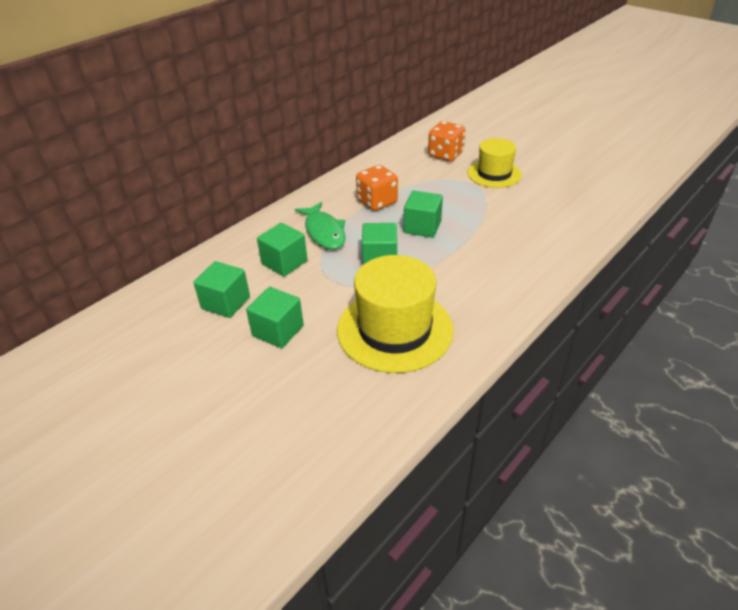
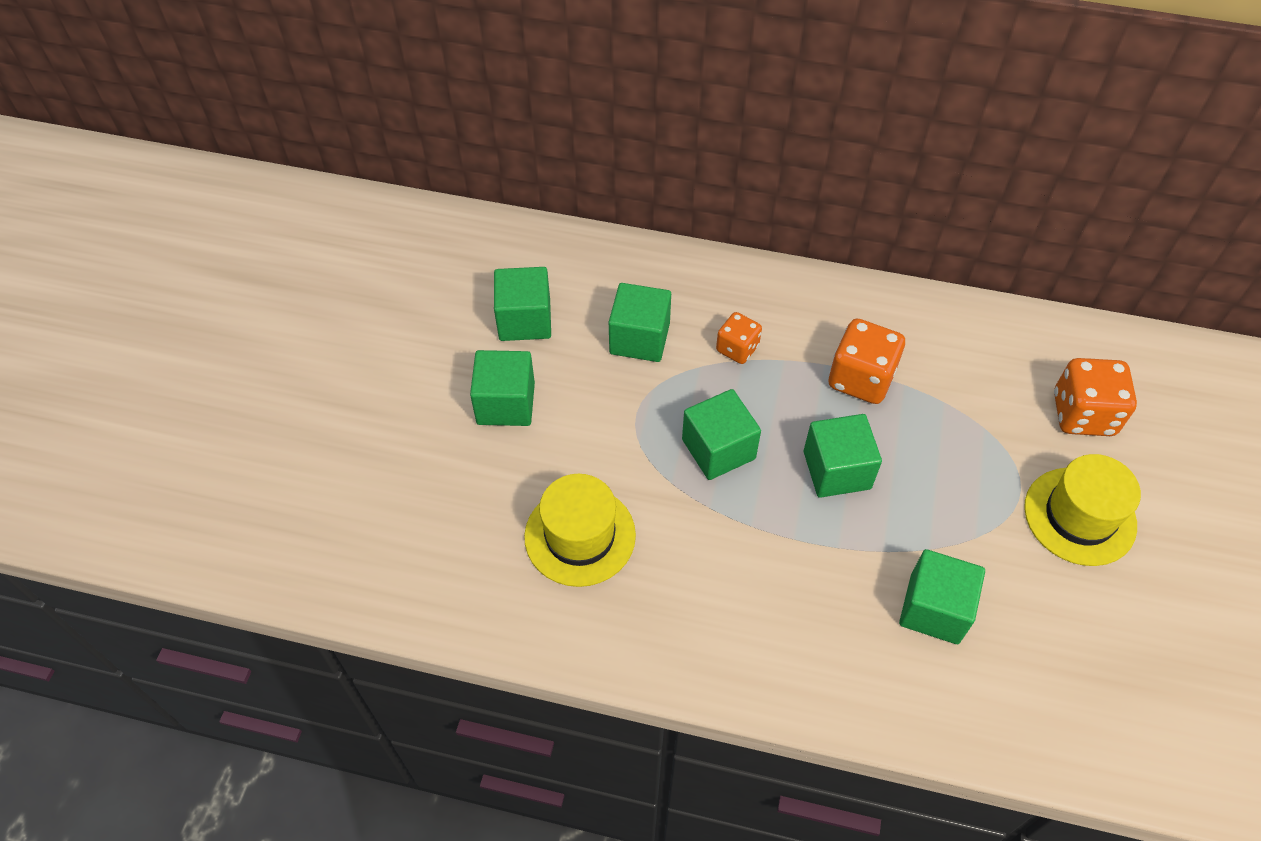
camera: 60 degrees right, 15 degrees up
green fish [295,202,345,250] -> orange dice [716,312,762,364]
yellow hat [337,255,454,373] -> yellow hat [524,474,636,587], size x0.63
none -> green cube [899,549,985,644]

